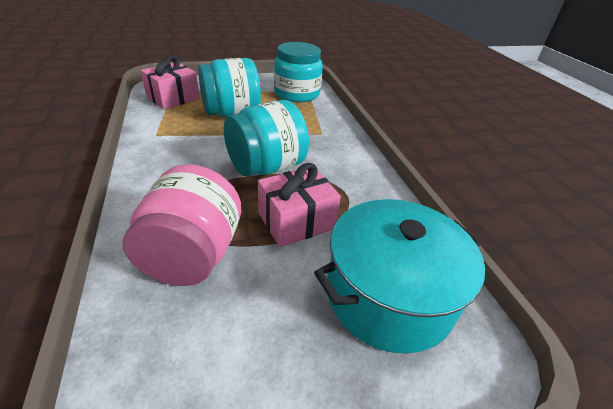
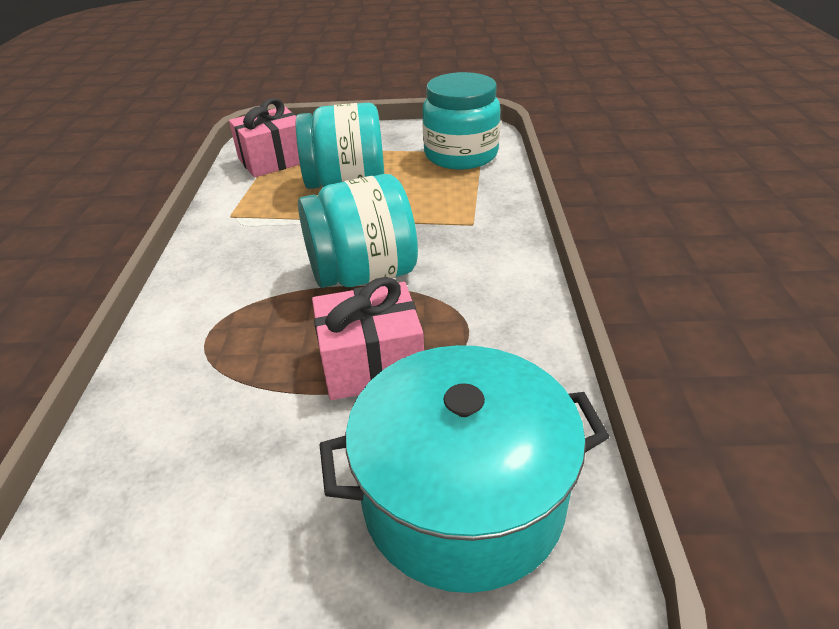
camera: 20 degrees right, 0 degrees up
pink jar [123,164,241,286] -> none

